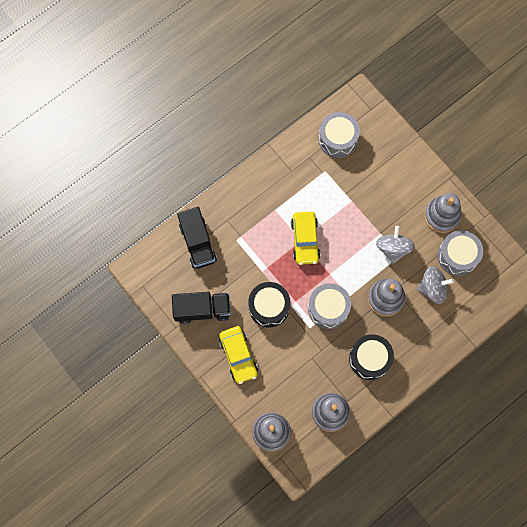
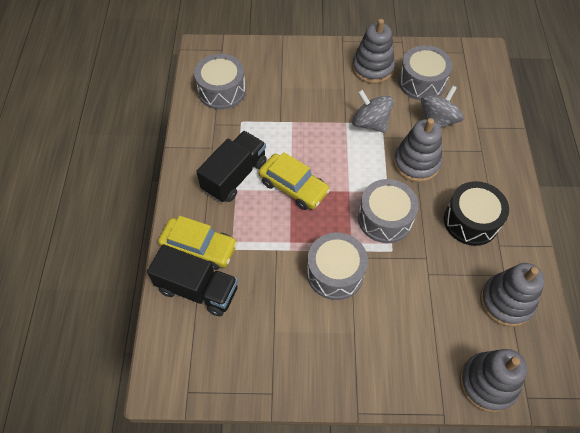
camera: 50 degrees left, 15 degrees down
black truck [172,292,231,324] -> black truck moved to [196,131,267,202]
yellow car [219,326,258,384] -> yellow car moved to [158,216,238,270]
black drum [248,282,290,327] -> grey drum [307,232,368,300]

